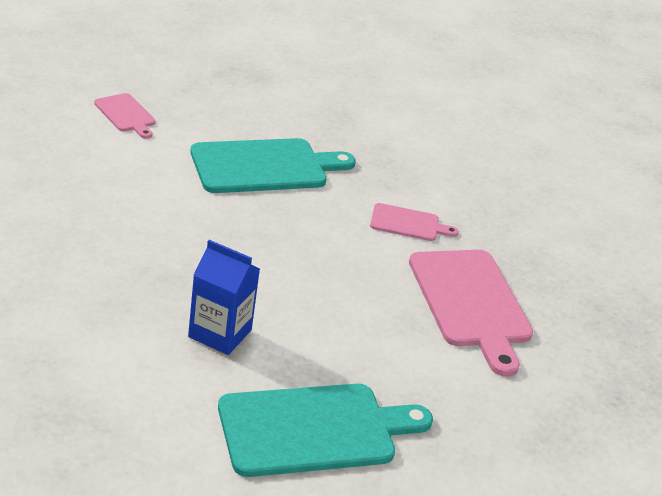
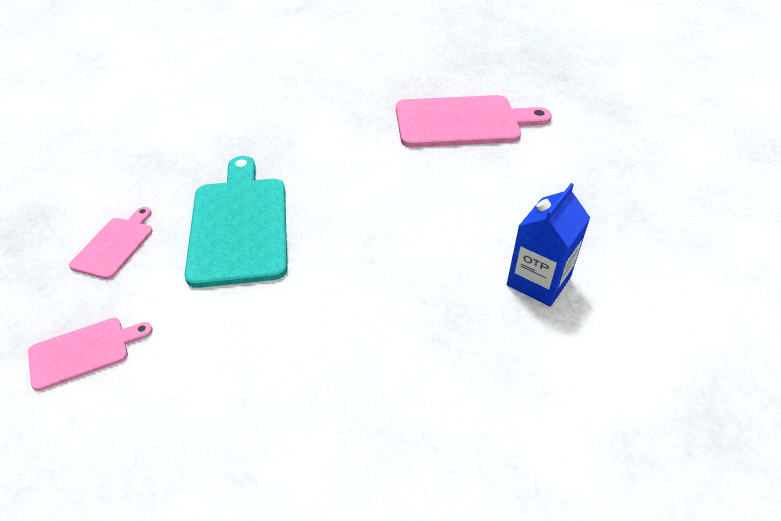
camera: 75 degrees left, 10 degrees up
turquoise cutting board [218,384,433,477] -> none
pink cutting board [370,203,459,241] -> pink cutting board moved to [69,207,153,279]

